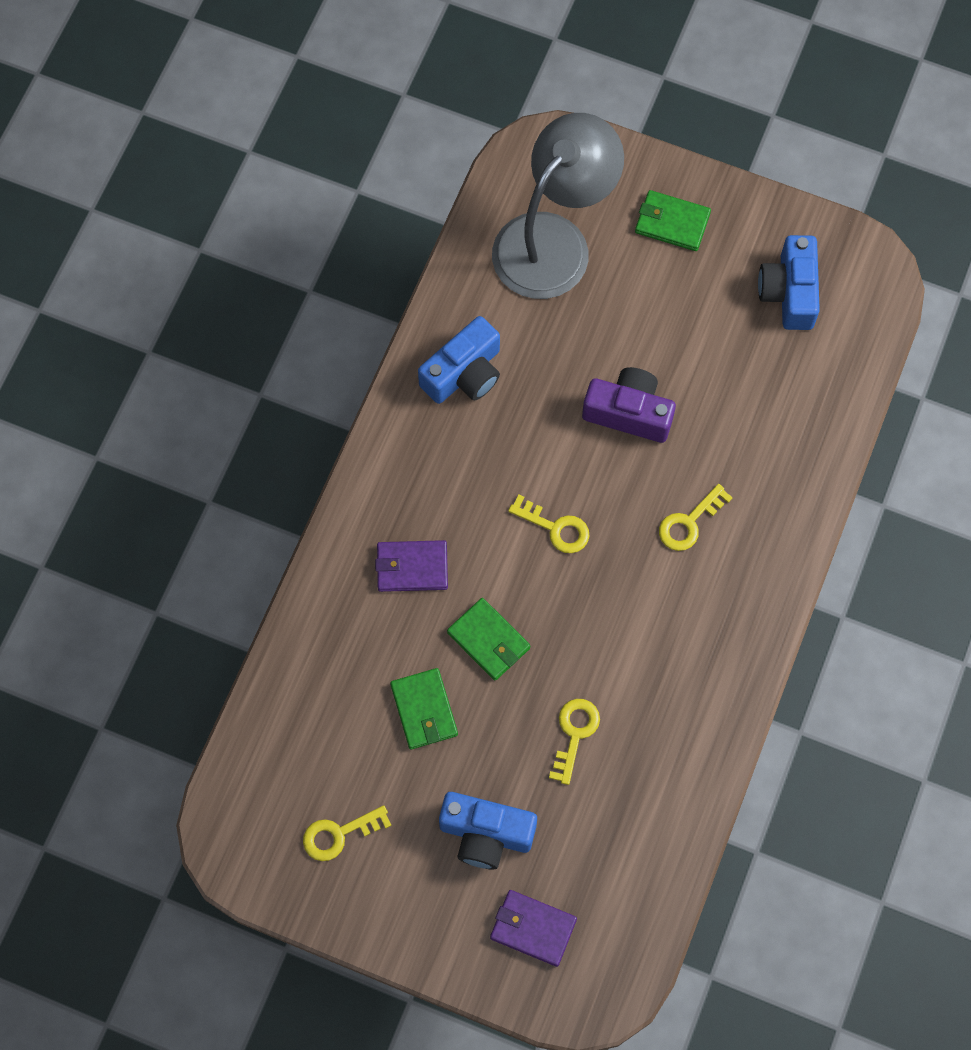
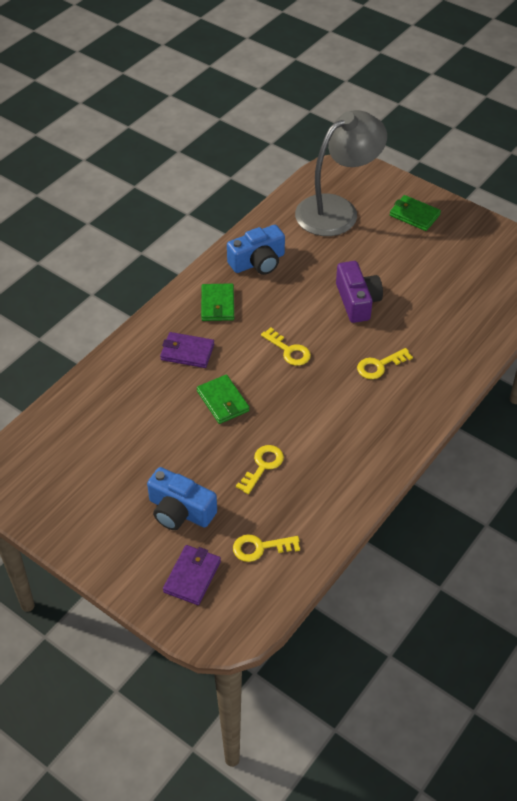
camera: 15 degrees right, 20 degrees down
yellow key [303,806,392,861] -> yellow key moved to [233,534,300,562]
green wallet [390,668,458,749] -> green wallet moved to [201,283,234,321]
purple wallet [490,890,577,967] -> purple wallet turned 75 degrees clockwise [163,545,221,605]
purple camera [582,367,676,443] -> purple camera turned 45 degrees clockwise [336,261,383,323]
blue camera [758,235,820,330] -> none

